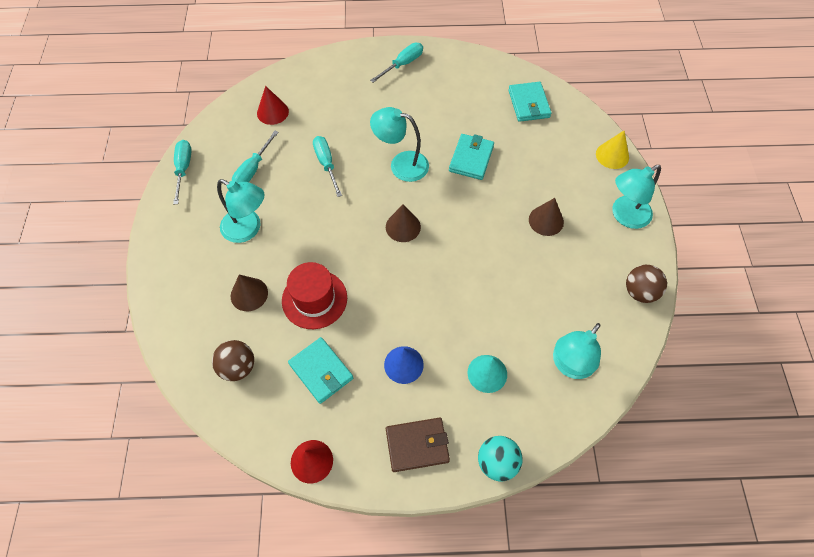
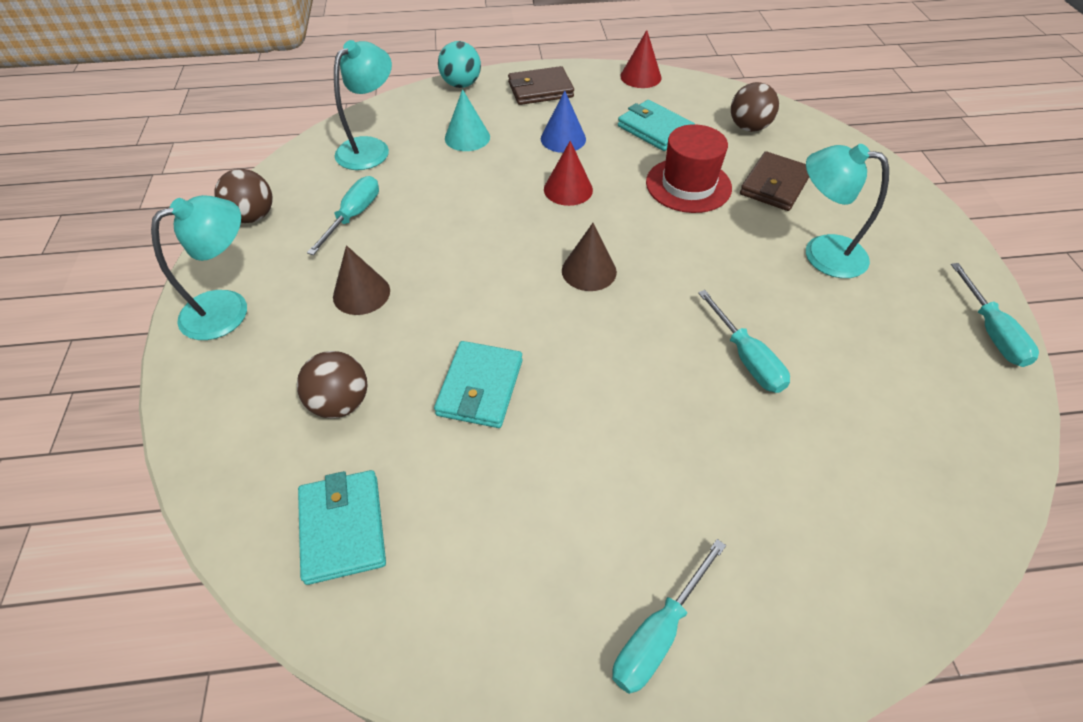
camera: 175 degrees right, 10 degrees down
brown cone [231,275,268,311] -> brown wallet [740,151,809,211]
turquoise screwdriver [232,131,279,183] -> turquoise screwdriver moved to [307,176,379,255]
red cone [257,86,289,125] -> red cone moved to [544,141,593,206]
turquoise lamp [370,107,429,182] -> none
yellow cone [596,131,629,169] -> none
none -> brown ball [297,351,367,419]

